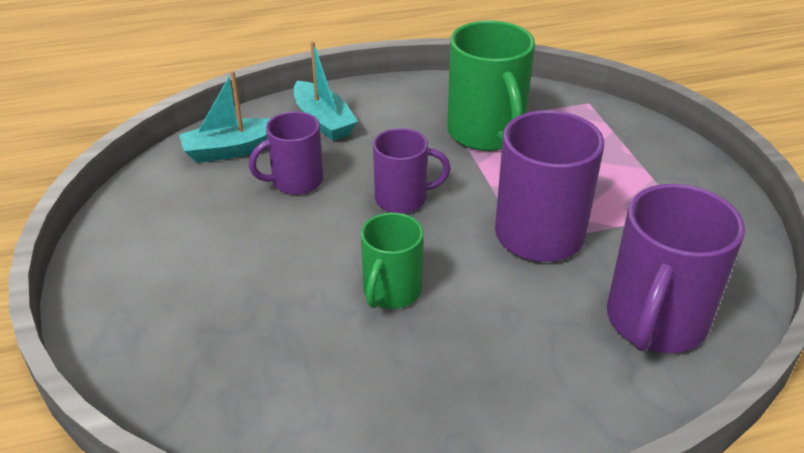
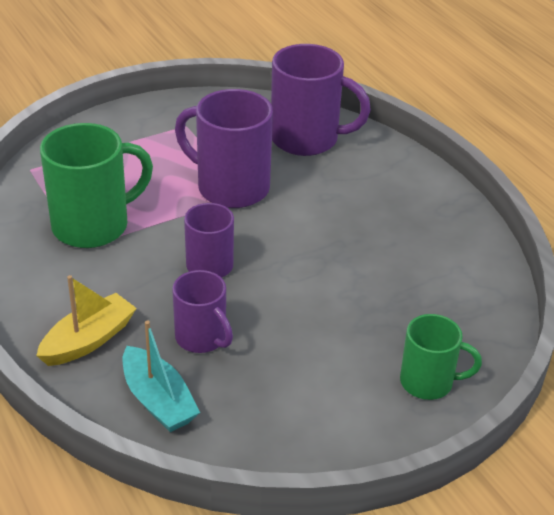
camera: 105 degrees left, 0 degrees up
turquoise boat [293,41,358,141] -> yellow boat [36,275,137,366]
green mug [361,212,424,309] -> green mug moved to [400,314,482,400]

